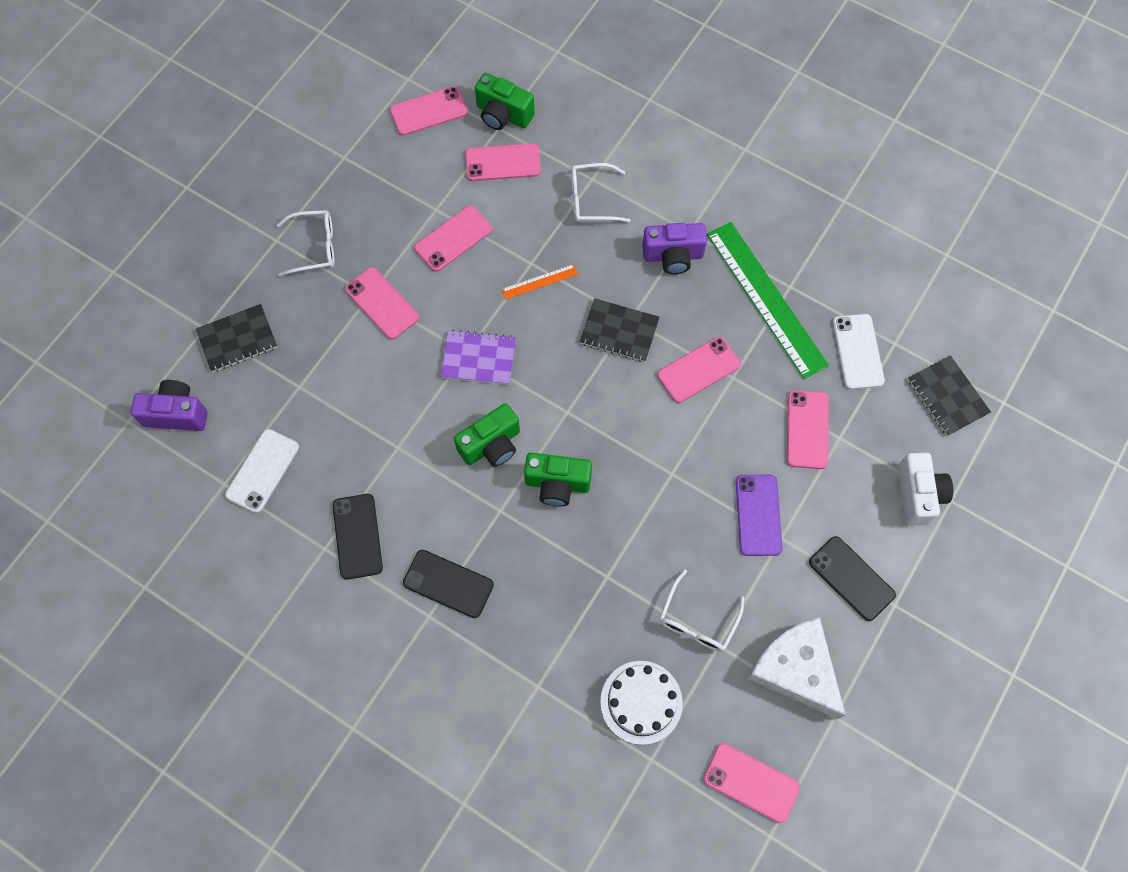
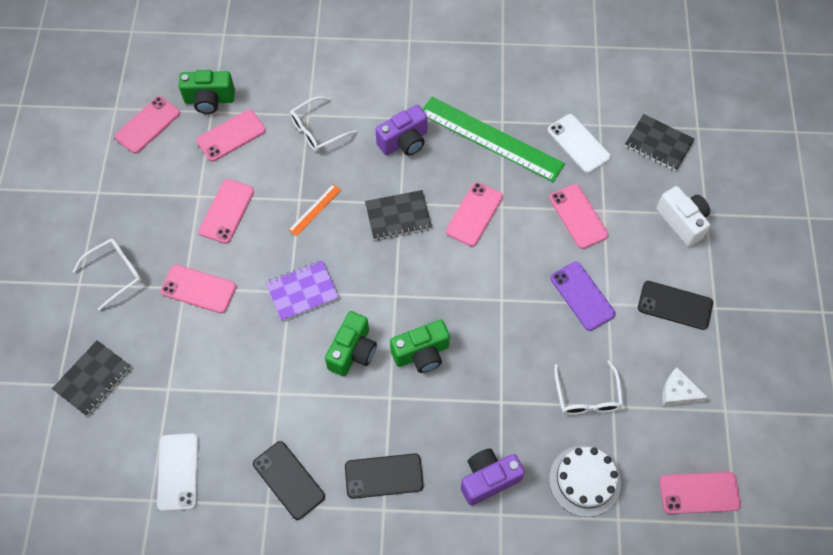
camera: 30 degrees left, 5 degrees down
purple camera [131,380,208,431] -> purple camera moved to [461,449,525,505]
white cheese [747,618,846,719] -> white cheese [662,367,708,406], size x0.52

